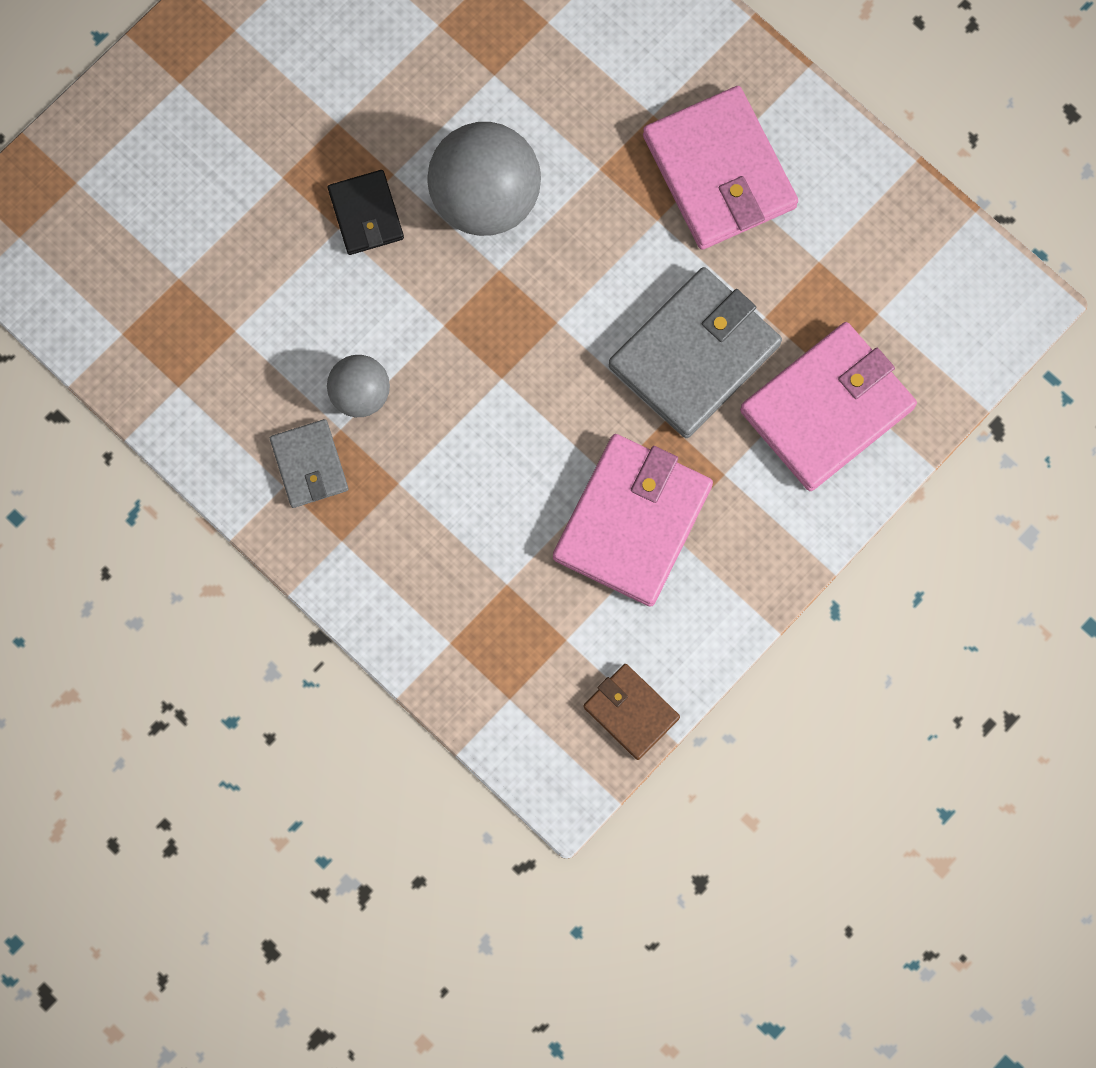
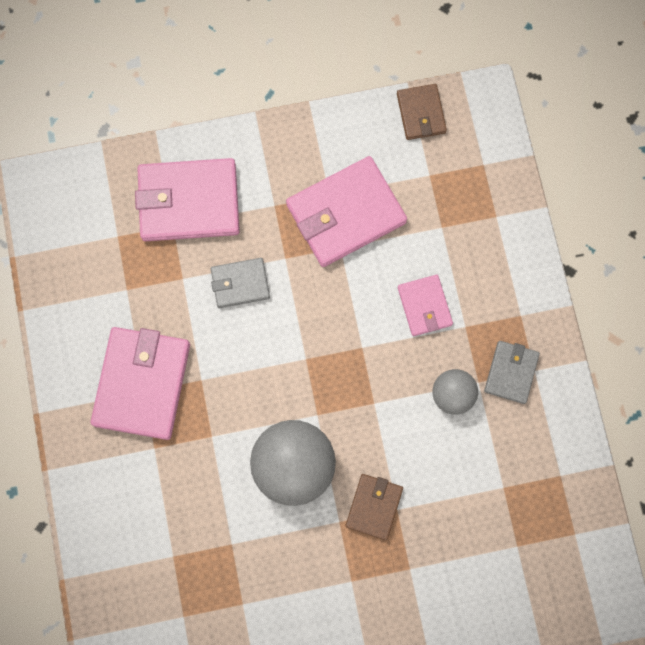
camera: 145 degrees left, 0 degrees up
black wallet [328,170,404,255] -> brown wallet [345,474,403,540]
grey wallet [609,267,782,438] -> grey wallet [211,258,270,308], size x0.54
none -> pink wallet [398,275,453,336]

